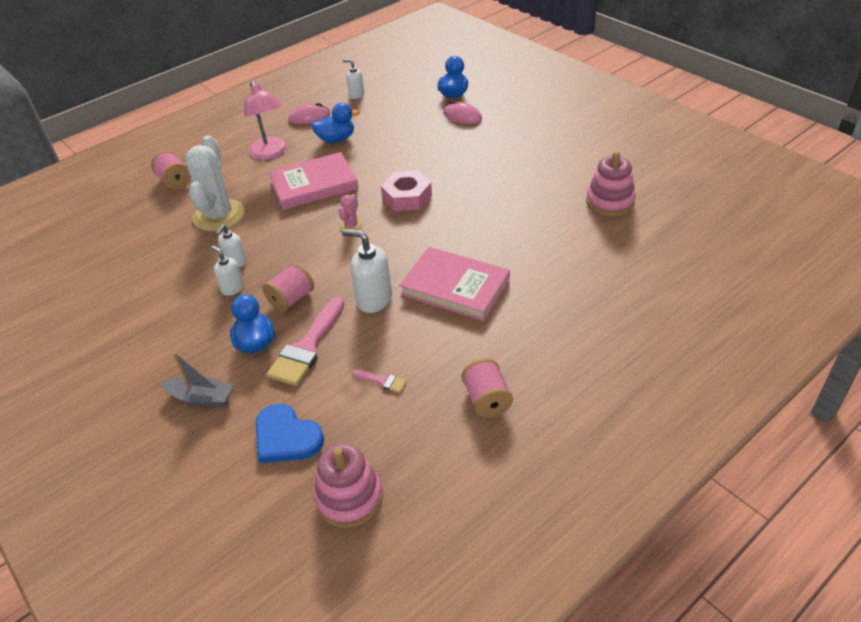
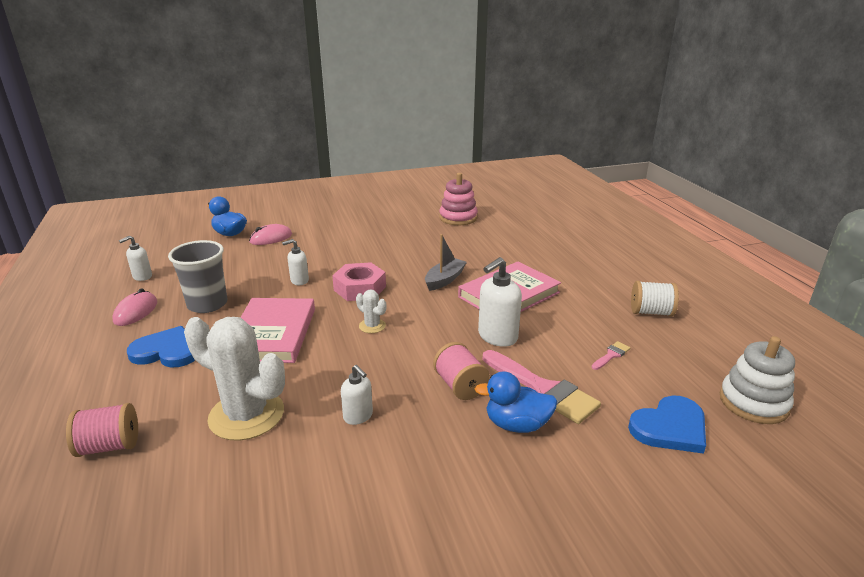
camera: 70 degrees left, 15 degrees down
grey boat [161,352,233,407] -> grey boat moved to [425,234,467,291]
white soap dispenser [211,245,244,296] -> white soap dispenser moved to [282,239,309,285]
pink lamp [244,81,287,160] -> blue heart [127,326,195,368]
blue duck [311,103,360,143] -> grey cup [168,240,227,313]
pink stacking toy [314,444,383,528] -> white stacking toy [720,336,795,424]
pink cactus [338,194,363,231] -> white cactus [356,289,386,333]
pink spool [462,358,513,418] -> white spool [631,281,679,316]

